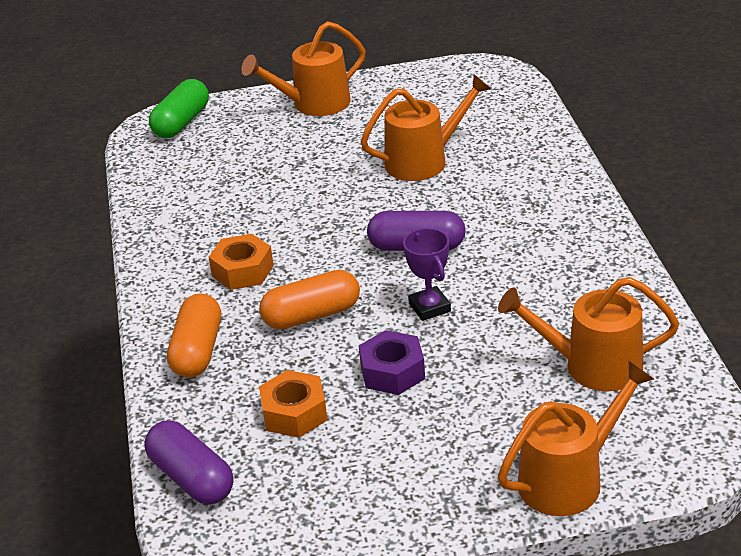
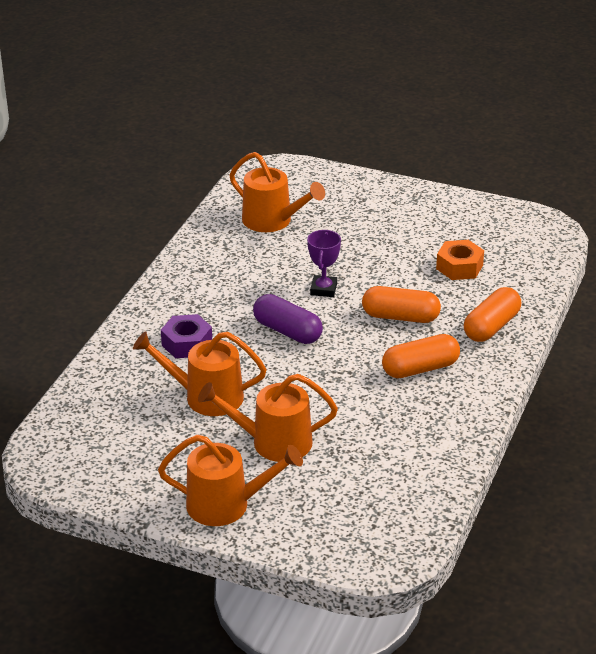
camera: 150 degrees left, 0 degrees up
purple capsule [145,420,233,505] -> none
green capsule [149,79,209,138] -> none
orange nut [209,234,274,290] -> orange capsule [382,334,460,378]
purple nut [359,330,425,395] -> purple nut moved to [161,314,212,358]
orange watering can [498,361,654,516] -> orange watering can moved to [198,374,338,462]

